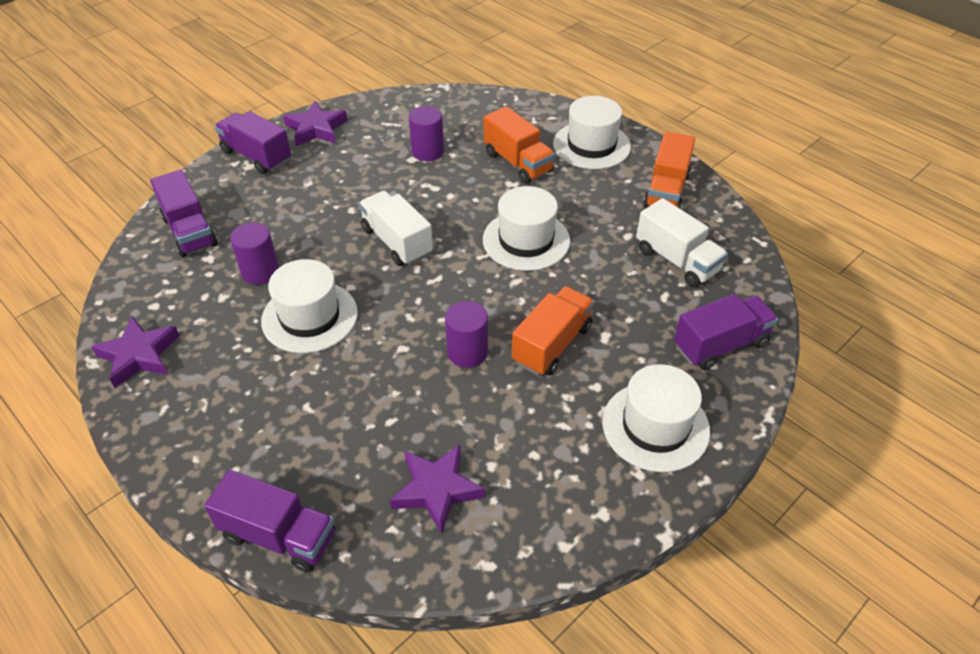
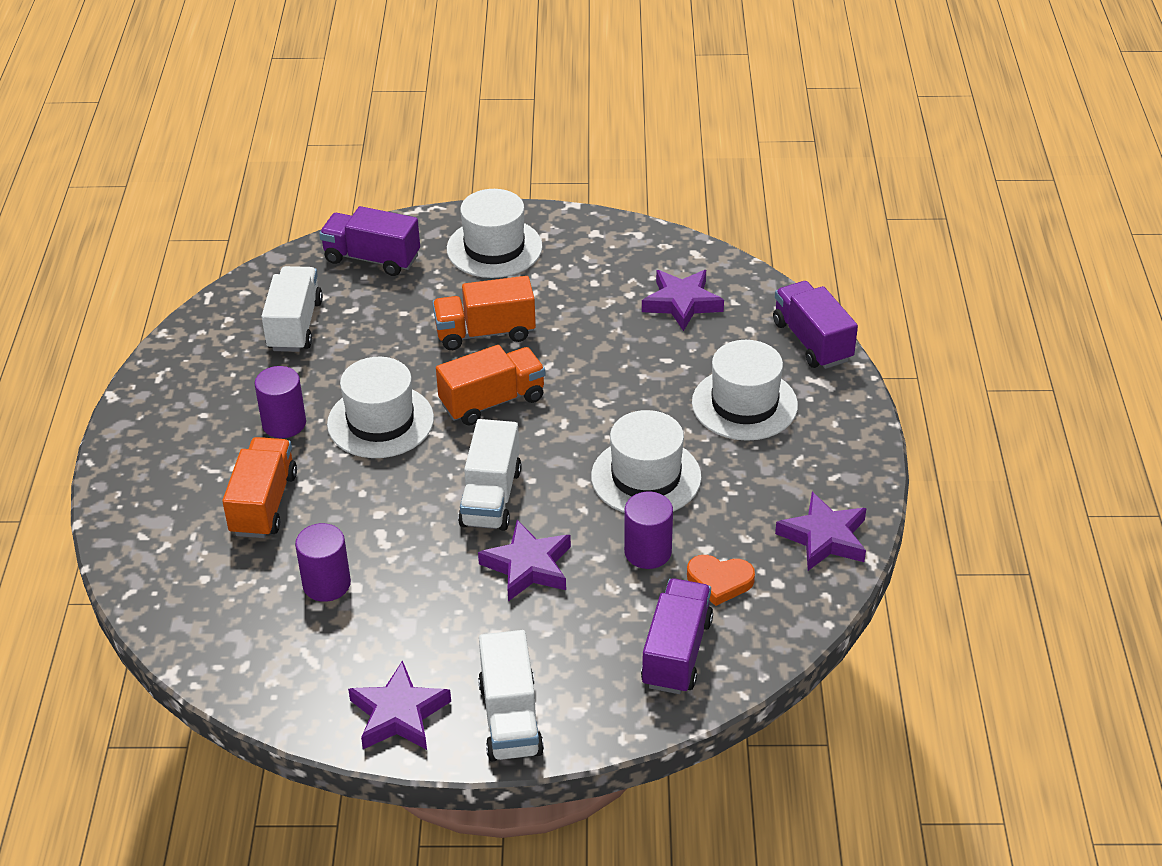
camera: 135 degrees left, 5 degrees down
purple truck [215,111,291,174] -> white truck [478,630,544,761]
purple cylinder [445,301,488,368] -> purple cylinder moved to [255,366,306,438]
white hat [553,96,631,169] -> white hat moved to [692,340,798,441]
orange truck [643,131,695,209] -> orange truck moved to [436,345,545,426]
none -> purple star [478,520,571,601]
none -> orange heart [687,555,755,606]

